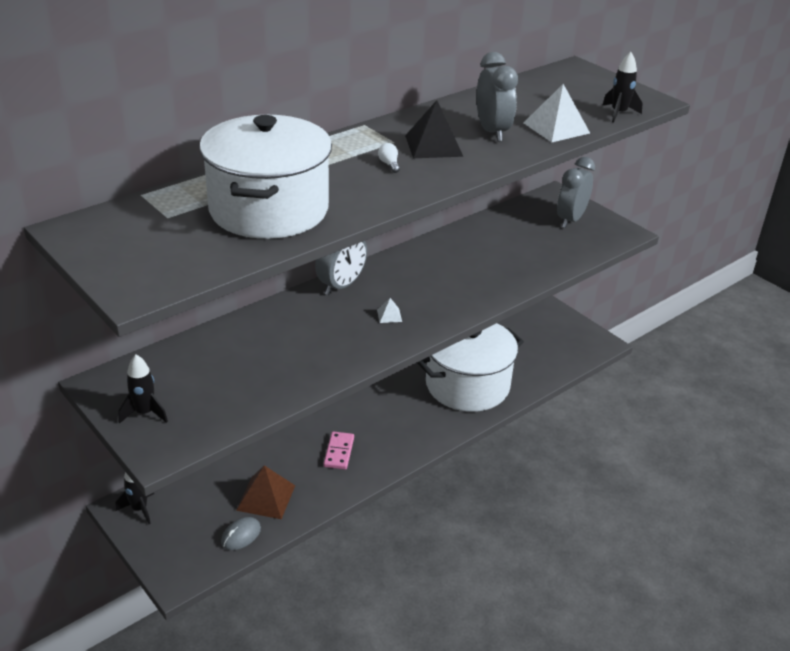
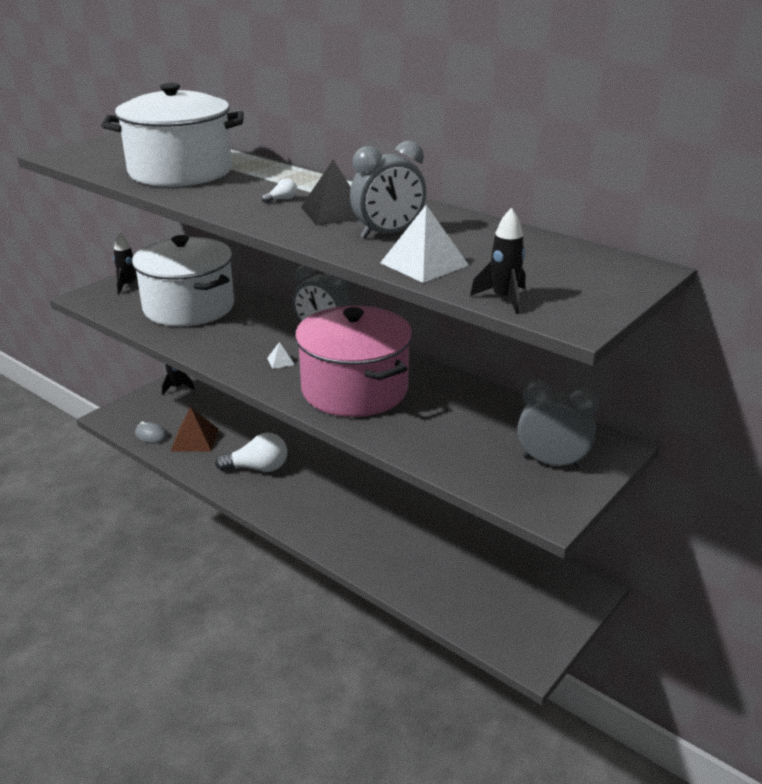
camera: 80 degrees right, 5 degrees down
pink domino [324,431,354,470] -> white light bulb [215,433,287,472]
white pot [417,323,524,412] -> white pot moved to [132,235,234,327]
none -> pink pot [295,306,413,417]

